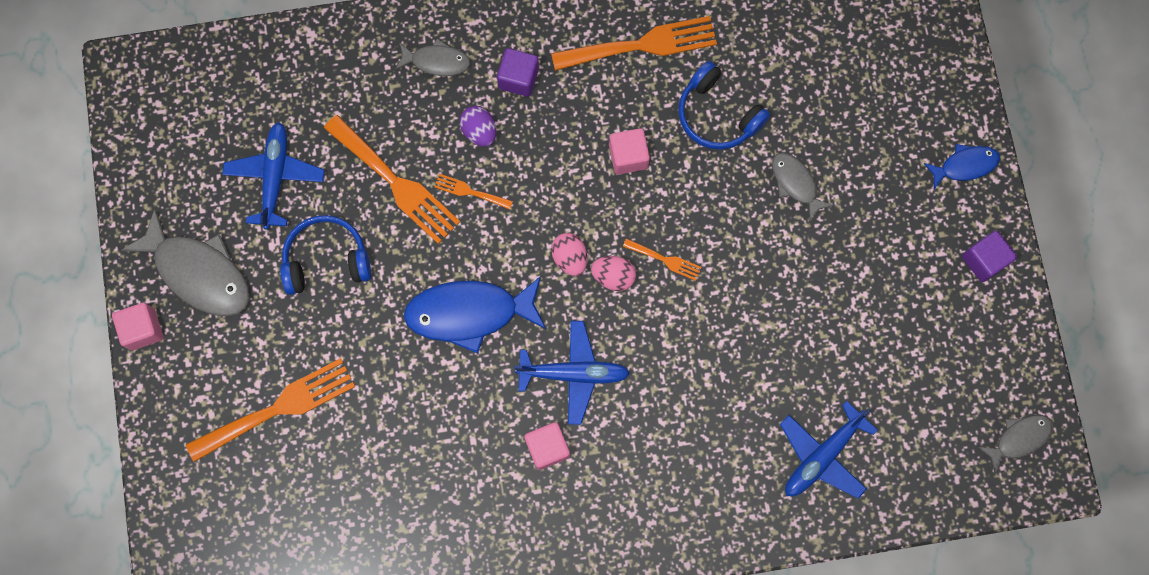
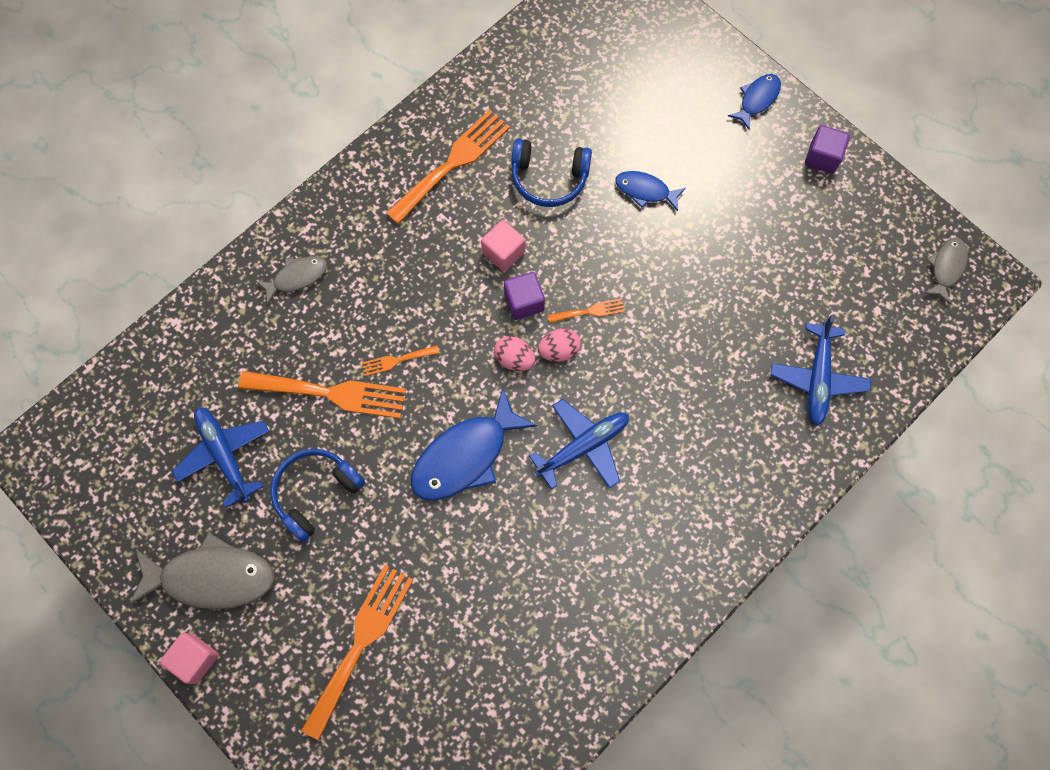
camera: 35 degrees left, 5 degrees down
purple egg [460,106,496,147] -> none
purple cube [497,48,539,97] -> purple cube moved to [504,272,545,320]
pink cube [524,422,570,470] -> none
grey fish [772,153,834,222] -> blue fish [615,171,686,211]

